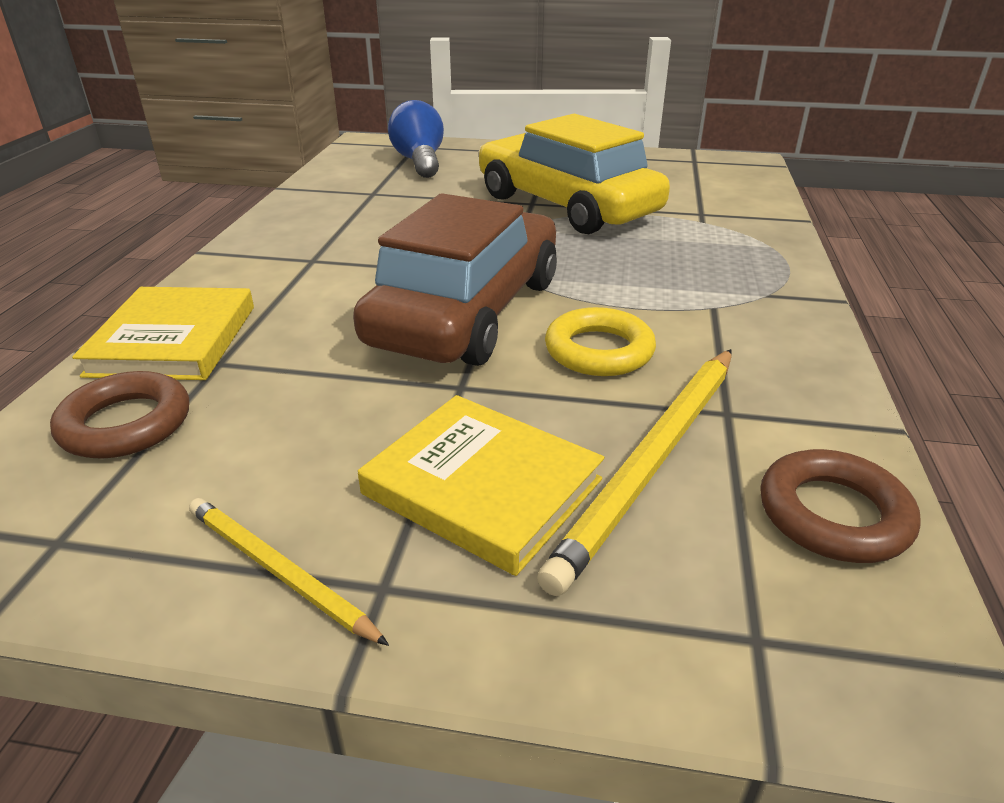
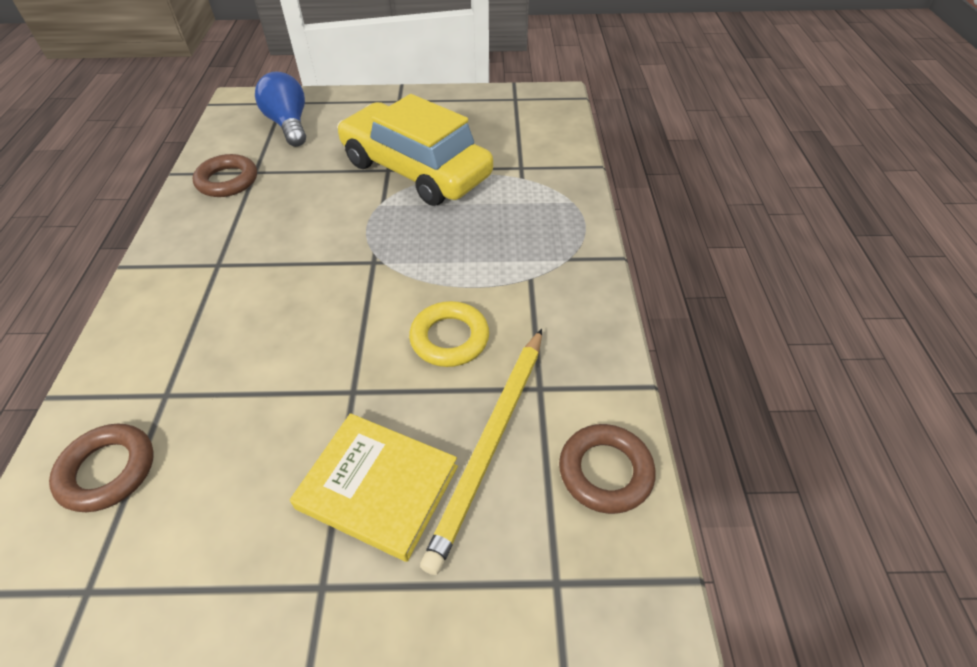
camera: 10 degrees left, 15 degrees up
yellow book [72,287,254,380] -> none
yellow pencil [189,498,389,646] -> none
brown car [353,193,557,366] -> none
none -> brown ring [193,154,257,197]

